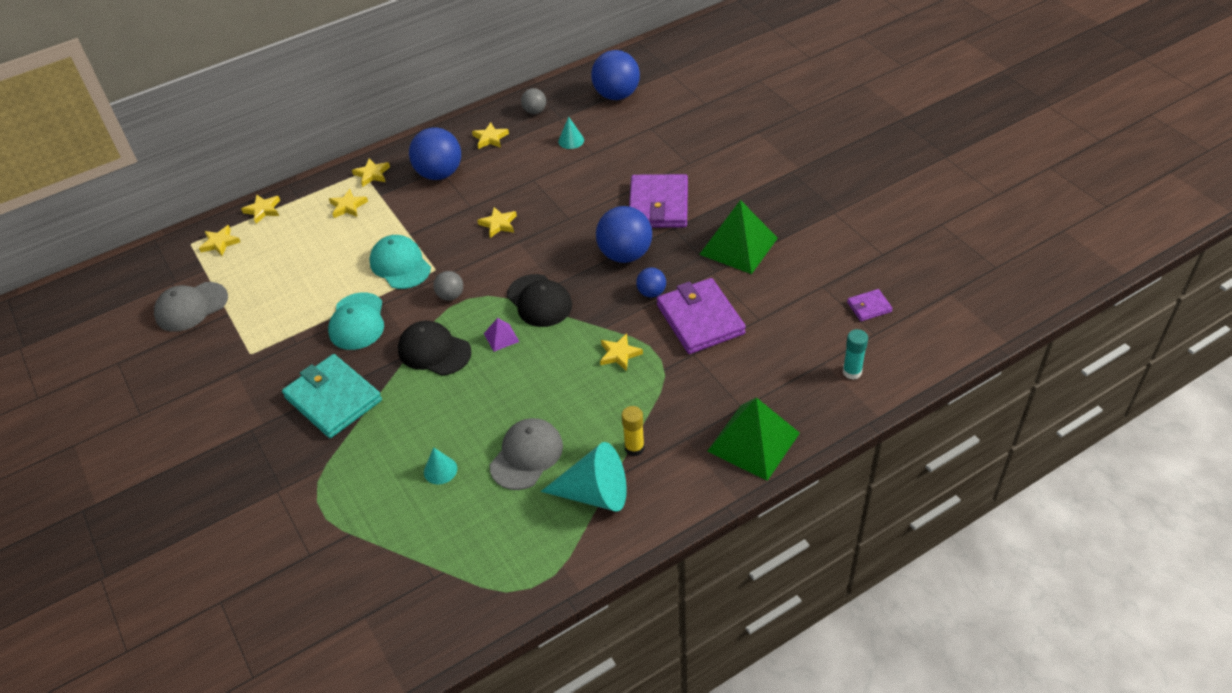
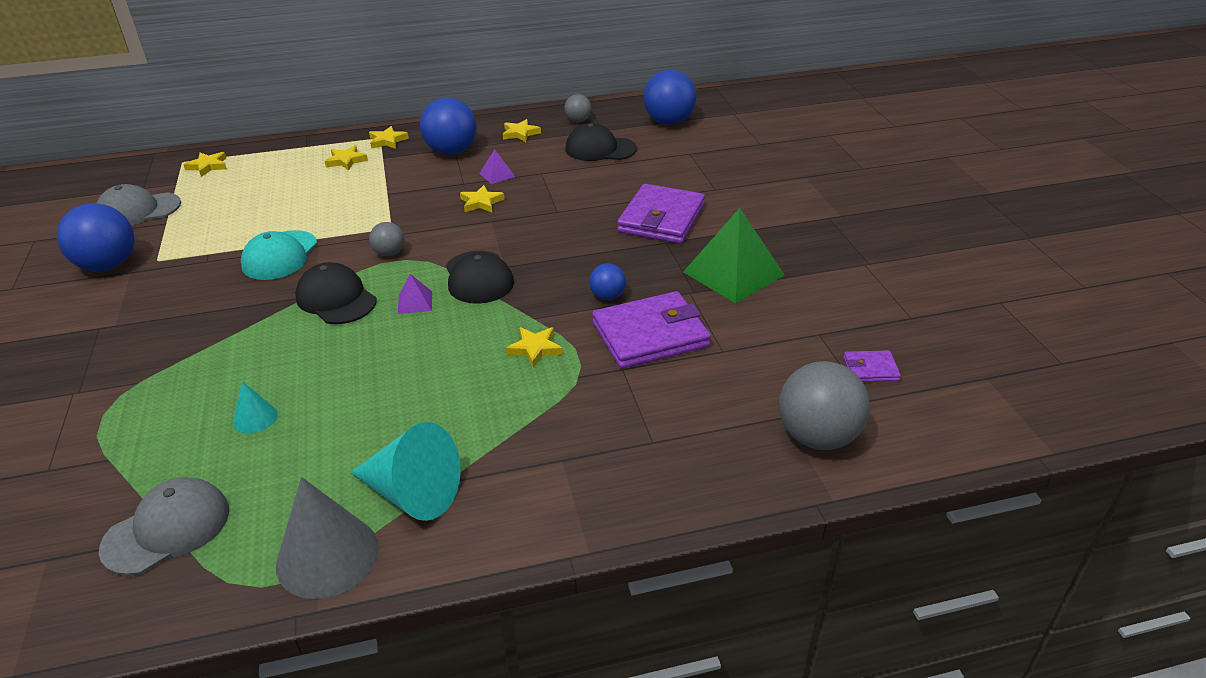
camera: 15 degrees right, 10 degrees down
yellow star [241,194,280,224] -> none
turquoise wallet [282,354,382,438] -> none
turquoise cap [369,235,431,289] -> none
grey cap [490,418,563,490] -> grey cap moved to [99,477,229,576]
turquoise cone [558,116,584,149] -> black cap [565,123,637,161]
blue ball [596,206,652,263] -> blue ball moved to [57,203,135,271]
yellow glue stick [621,406,645,456] -> none
purple wallet [657,278,746,354] -> purple wallet turned 75 degrees clockwise [592,291,711,369]
green pyramid [707,397,800,481] -> none
turquoise glue stick [843,329,868,380] -> grey ball [779,361,870,450]
none -> grey cone [276,477,379,599]
none -> purple pyramid [480,149,515,184]

